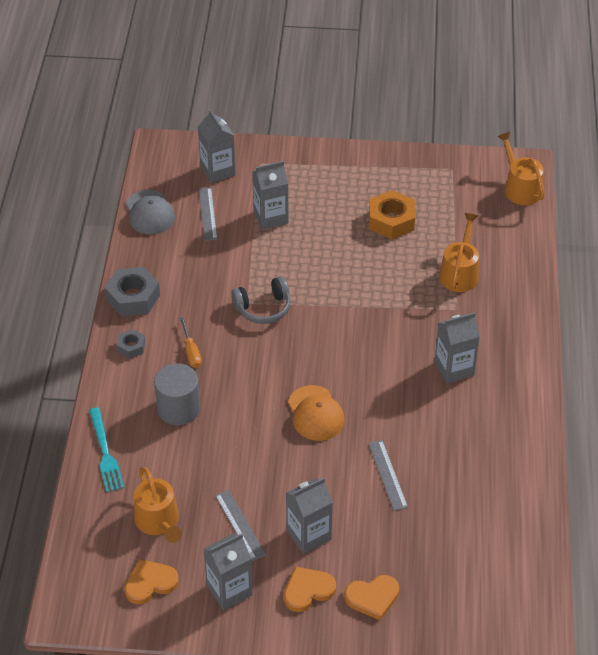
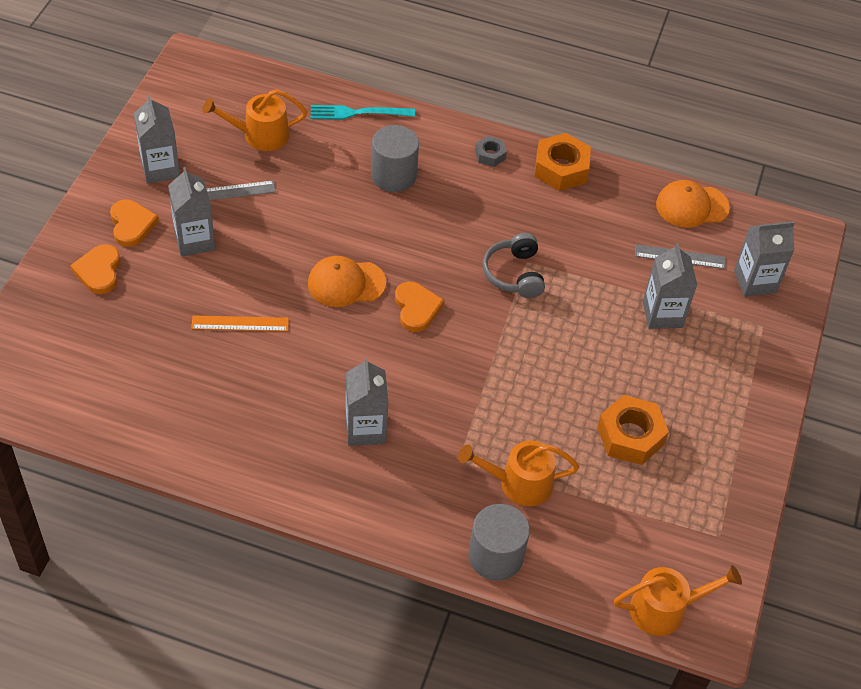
camera: 100 degrees right, 5 degrees up
grey nut [105,267,160,316] -> orange nut [534,133,591,191]
orange heart [124,559,179,604] -> orange heart moved to [395,282,444,332]
grey cap [126,190,175,235] -> orange cap [656,180,730,228]
orange screwdriver [180,317,202,368] -> none
grey ruler [368,440,408,511] -> orange ruler [191,316,289,331]
orange watering can [439,213,479,292] -> orange watering can turned 150 degrees clockwise [458,441,579,506]
none -> grey cylinder [469,504,530,581]

